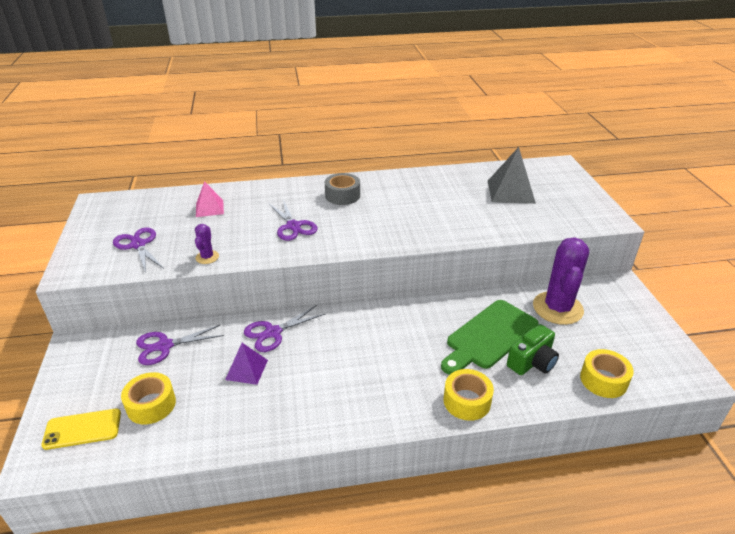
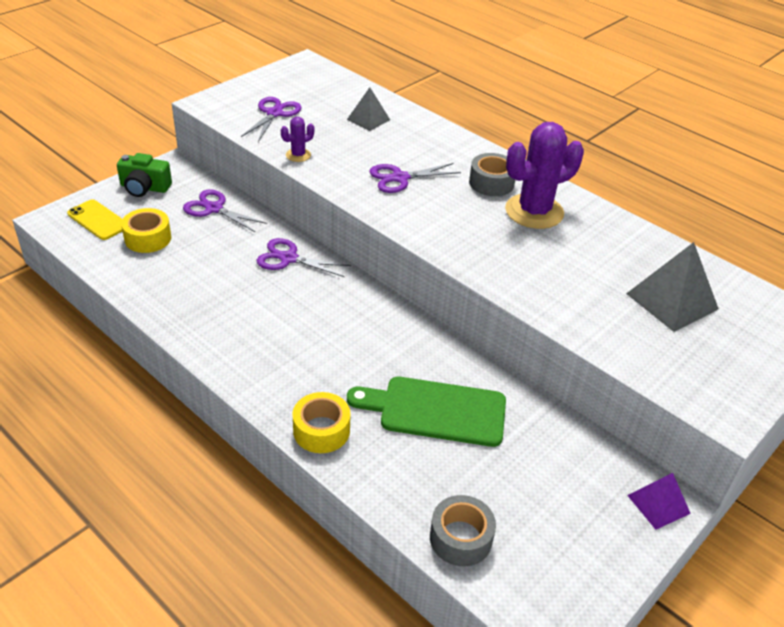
camera: 50 degrees right, 5 degrees up
pink pyramid [196,181,224,217] -> grey pyramid [347,87,390,131]
purple pyramid [225,343,268,385] -> purple pyramid moved to [627,473,691,530]
purple scissors [269,199,318,241] -> purple scissors turned 45 degrees clockwise [369,163,461,193]
green camera [507,324,559,375] -> green camera moved to [117,153,172,197]
purple cactus [533,238,589,325] -> purple cactus moved to [505,122,584,229]
yellow tape [580,349,634,398] -> grey tape [430,495,496,566]

